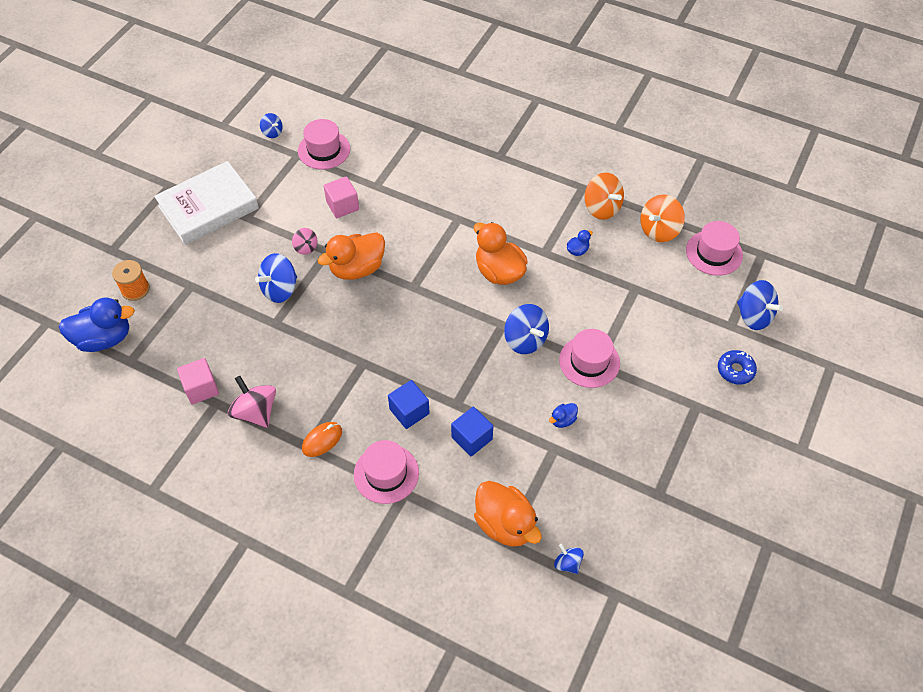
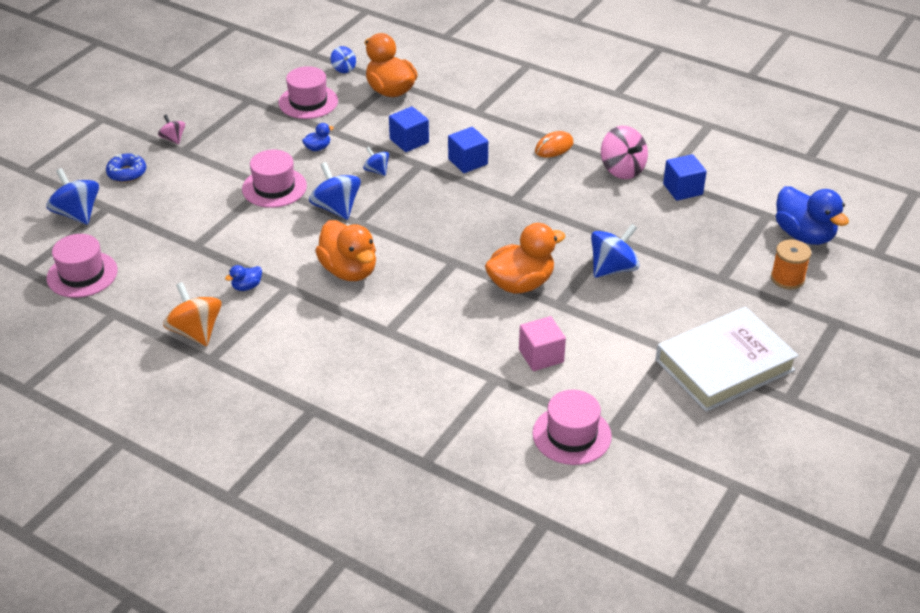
camera: 175 degrees left, 15 degrees down
blue duck [59,298,135,352] -> blue duck turned 120 degrees counterclockwise [776,186,849,245]
pink cube [177,358,219,405] -> blue cube [663,154,707,201]
blue spinning top [260,113,283,138] -> blue spinning top moved to [363,147,389,176]
pink spinning top [292,228,318,255] -> pink spinning top moved to [158,115,185,144]
pink hat [354,440,419,504] -> pink hat moved to [279,66,338,119]
orange spinning top [640,195,685,242] -> none

